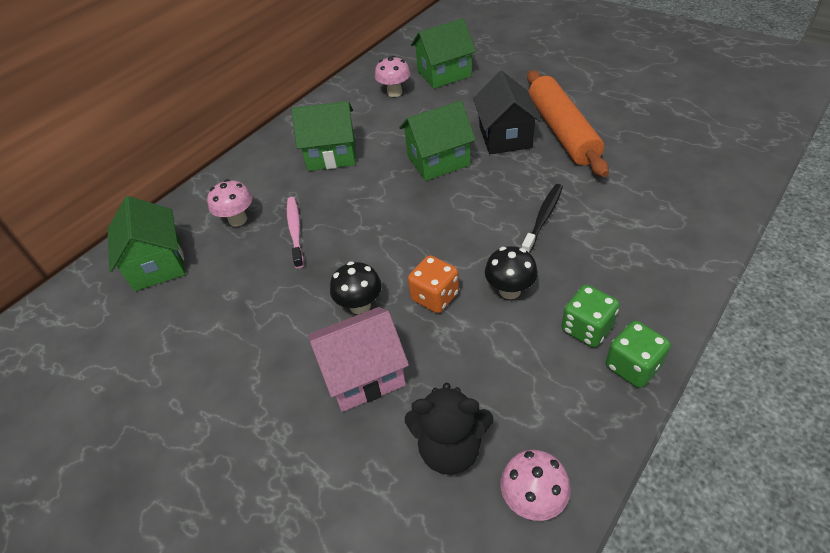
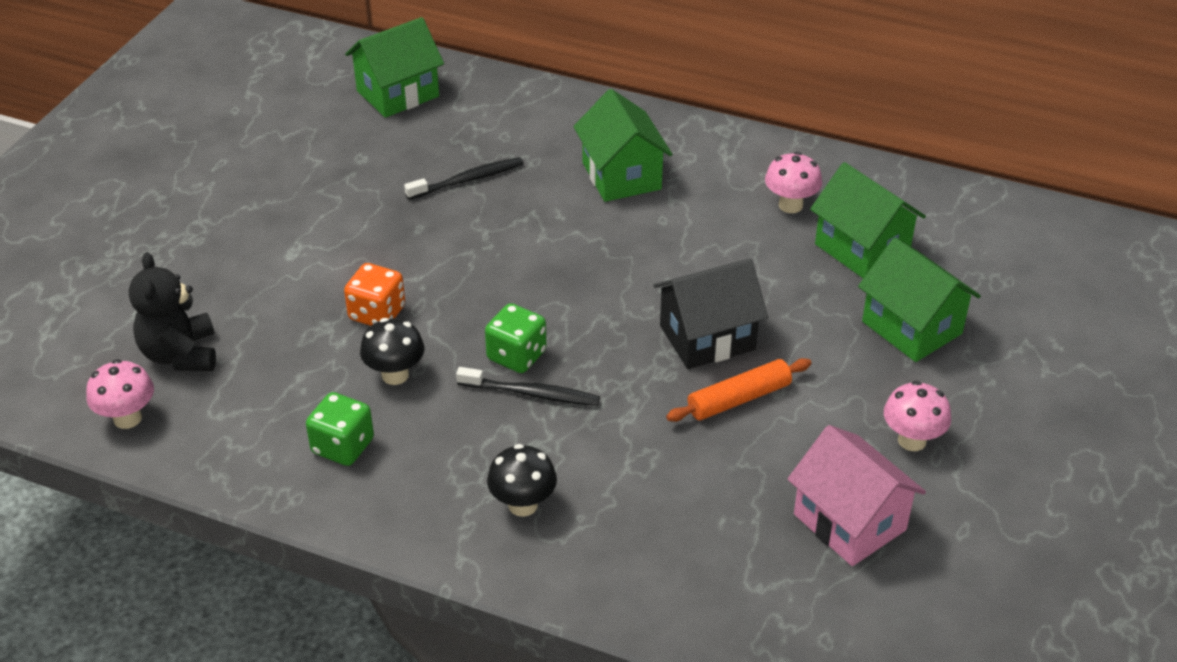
camera: 70 degrees right, 5 degrees down
pink mushroom [207,179,252,227] -> pink mushroom moved to [884,381,951,451]
pink toothbrush [287,197,304,269] -> black toothbrush [404,157,524,200]
pink house [308,307,409,412] -> pink house moved to [787,425,926,566]
black mushroom [330,261,382,314] -> black mushroom moved to [487,444,557,517]
green house [399,101,476,181] -> green house moved to [858,238,981,362]
orange rolling pin [527,70,609,177] -> orange rolling pin [666,358,812,422], size x0.57
green dice [606,321,671,388] -> green dice moved to [485,303,547,373]

